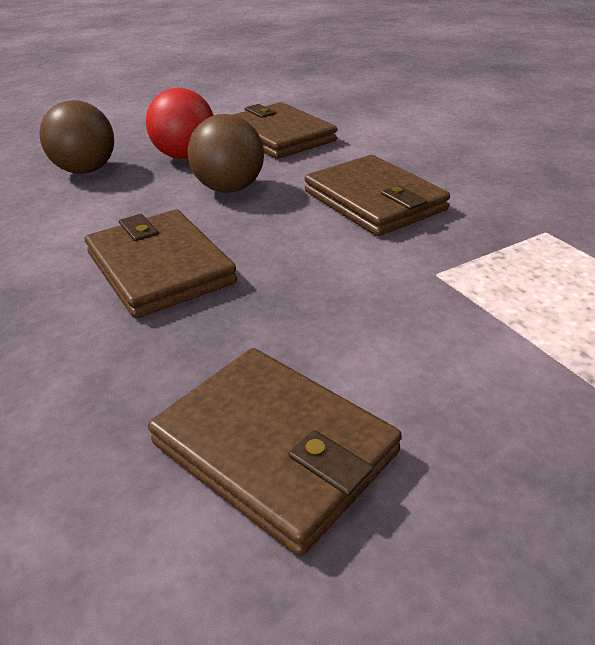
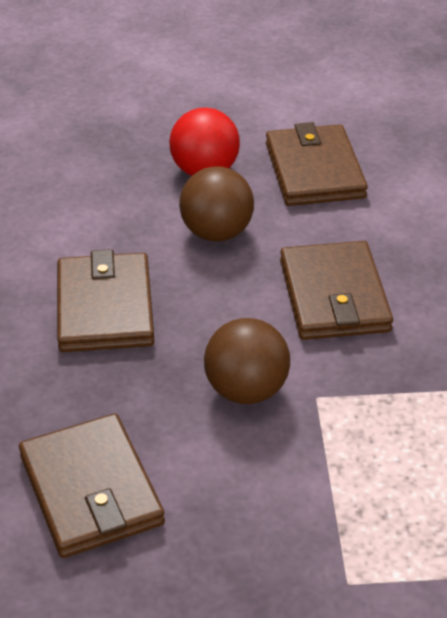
camera: 25 degrees right, 5 degrees up
brown ball [39,100,114,174] -> brown ball moved to [204,318,290,404]

